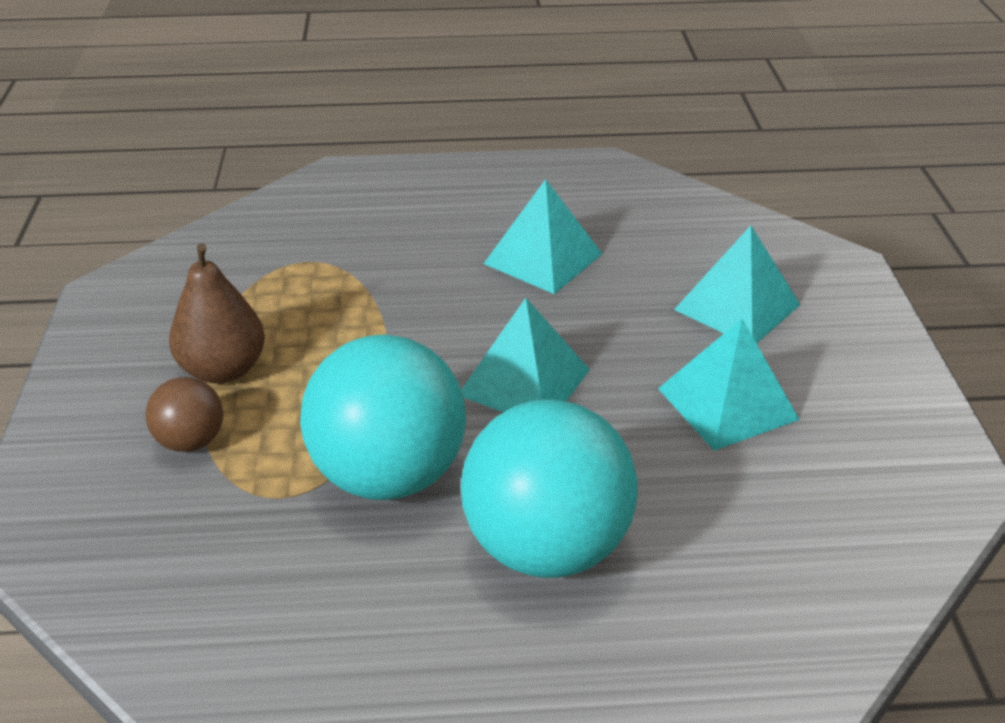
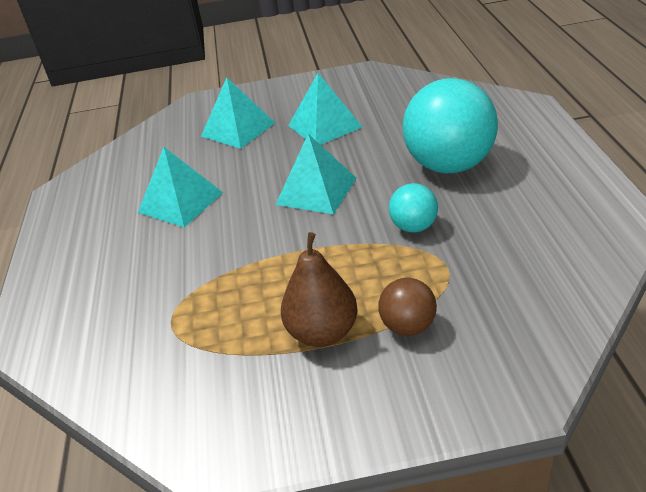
camera: 90 degrees left, 0 degrees up
turquoise ball [300,335,466,500] -> turquoise ball [389,183,438,233], size x0.48

